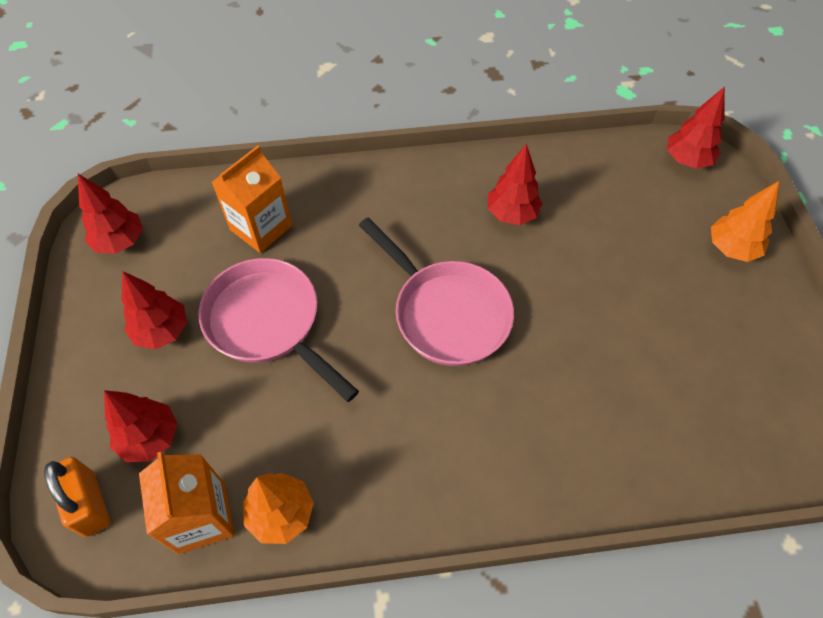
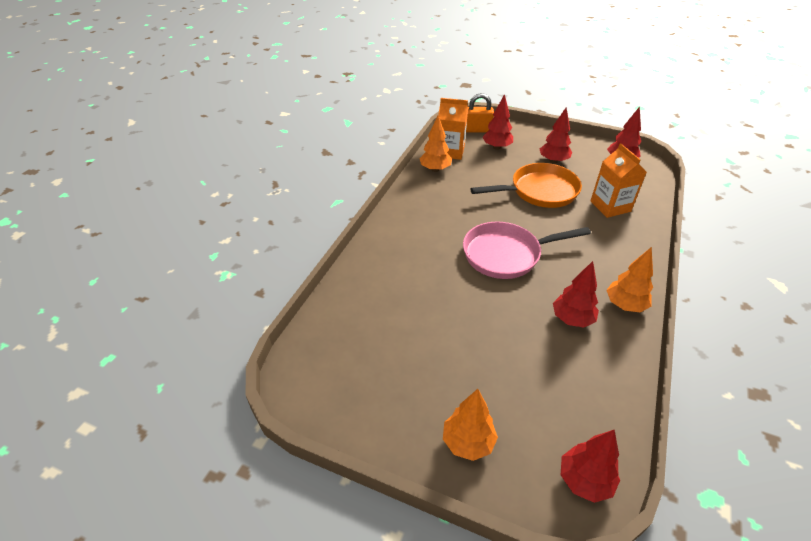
camera: 120 degrees right, 15 degrees down
pink pan [199,258,359,402] -> orange pan [470,163,582,208]
none -> orange tree [606,247,653,313]

